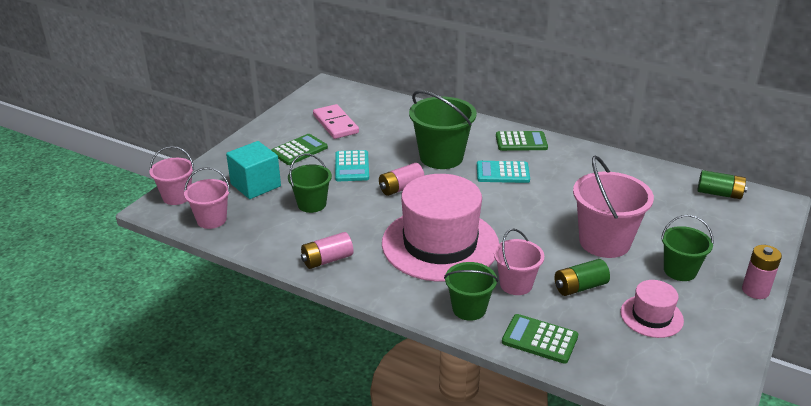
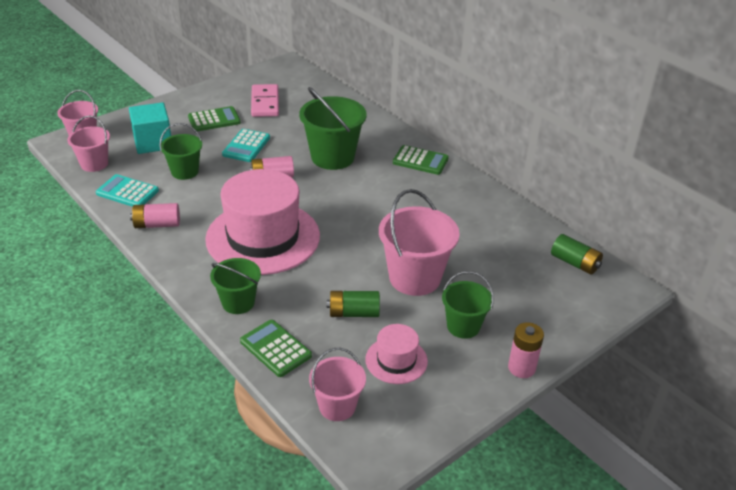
camera: 20 degrees right, 5 degrees up
turquoise calculator [477,161,530,183] -> turquoise calculator moved to [96,174,159,207]
pink bucket [494,228,544,295] -> pink bucket moved to [309,348,366,421]

